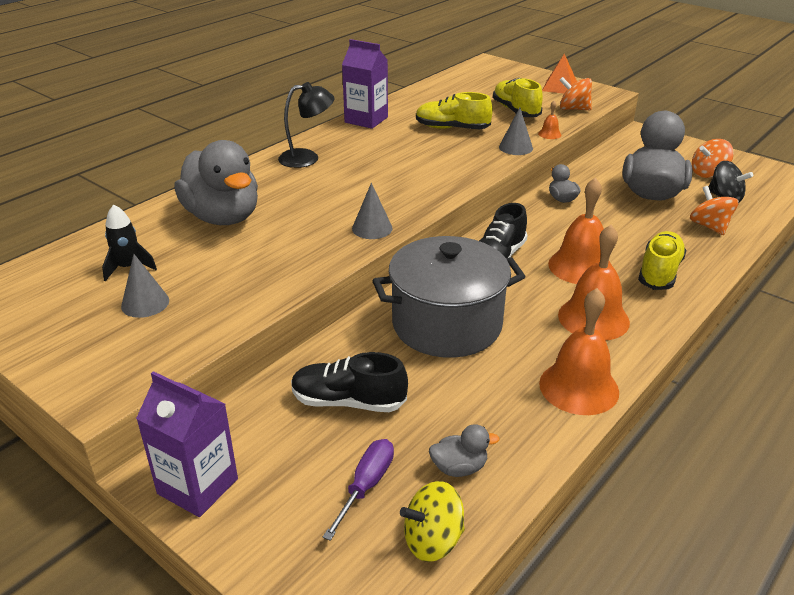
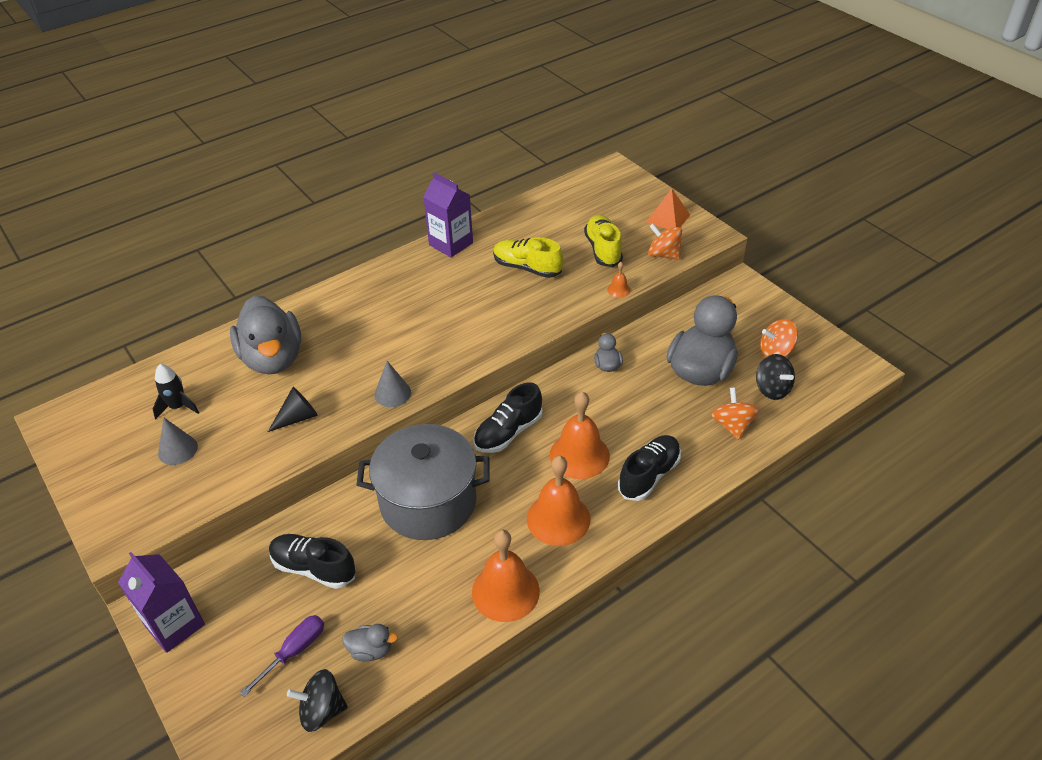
camera: 15 degrees right, 10 degrees up
black lamp [278,82,334,168] -> none
yellow spinning top [400,481,465,562] -> black spinning top [287,669,348,732]
grey cone [499,107,533,155] -> none
yellow shoe [638,231,686,290] -> black shoe [618,435,681,501]
none -> black cone [268,387,318,432]

